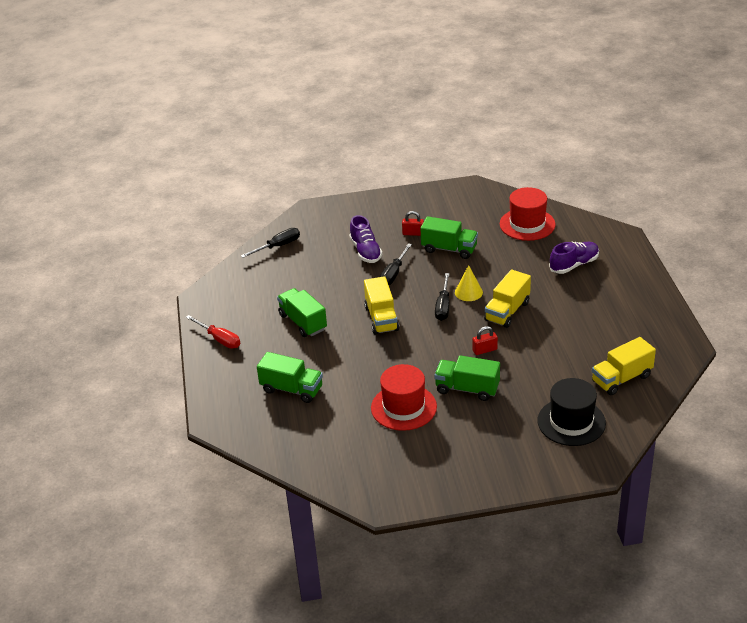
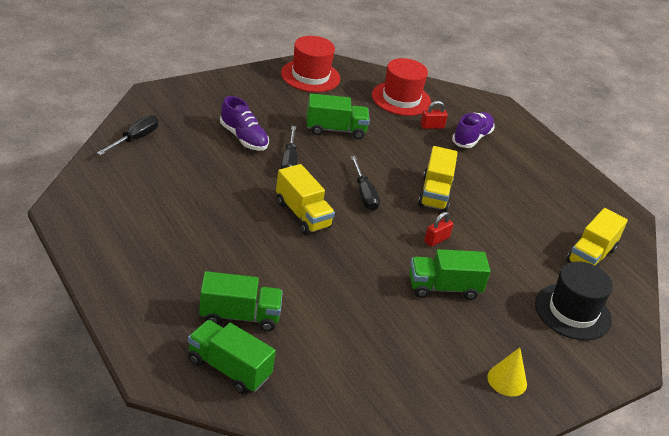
camera: 30 degrees left, 0 degrees up
red screwdriver [186,315,240,349] -> none
green truck [277,288,327,337] -> green truck moved to [188,320,276,394]
red hat [371,364,437,431] -> red hat moved to [281,36,340,92]
red padlock [402,211,424,236] -> red padlock moved to [420,101,448,129]
yellow cone [455,265,483,301] -> yellow cone moved to [487,347,527,397]

